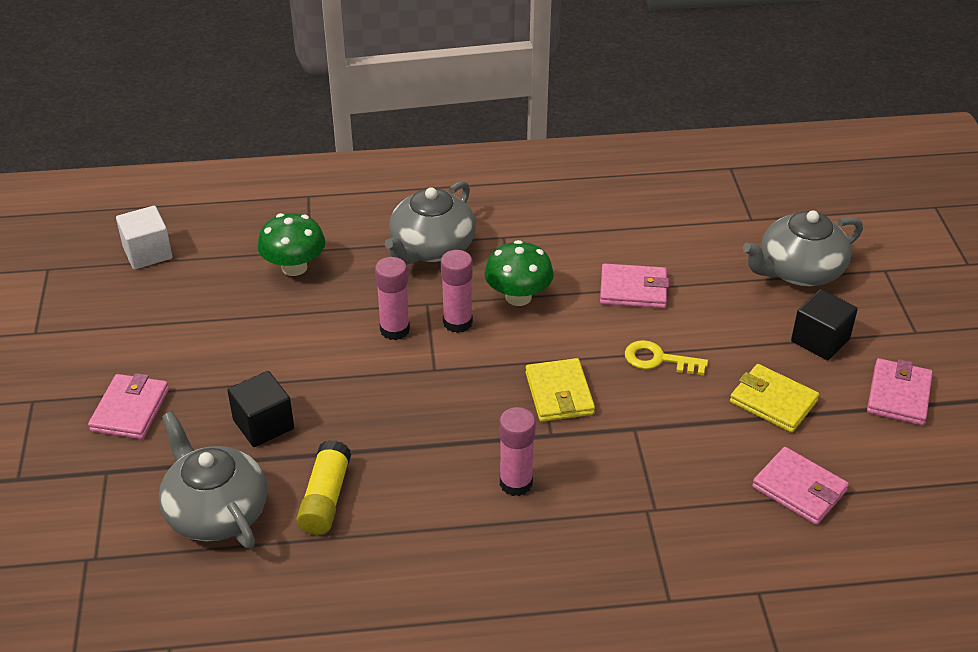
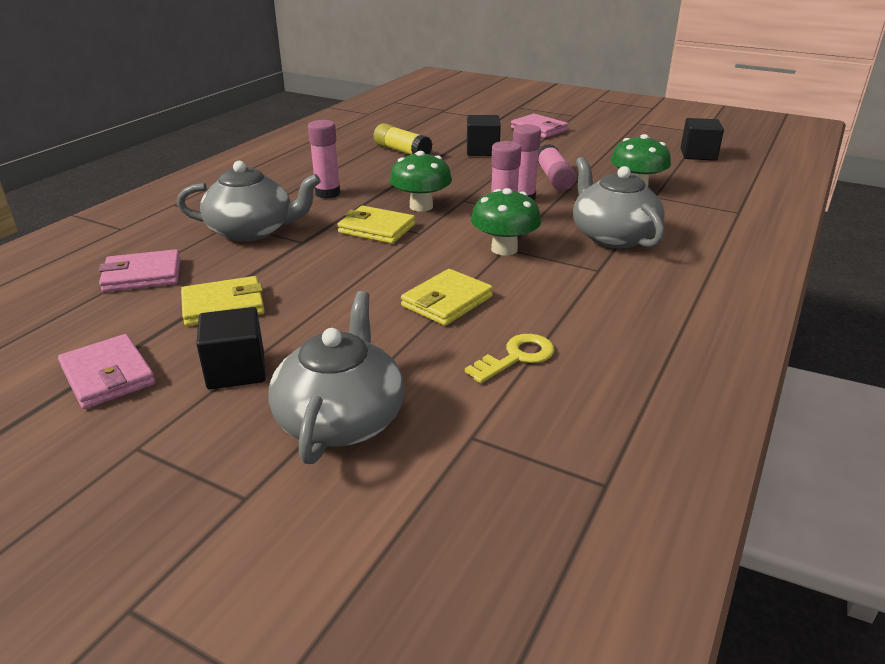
camera: 125 degrees right, 10 degrees down
white cube [116,206,172,269] -> black cube [681,118,724,161]
grey teapot [159,411,267,549] -> grey teapot moved to [177,161,321,242]
pink wallet [600,264,669,308] -> yellow wallet [401,269,493,326]
yellow key [625,340,708,375] -> yellow key moved to [465,334,554,383]
none -> green mushroom [390,151,452,212]
none -> pink glue stick [538,144,576,191]

